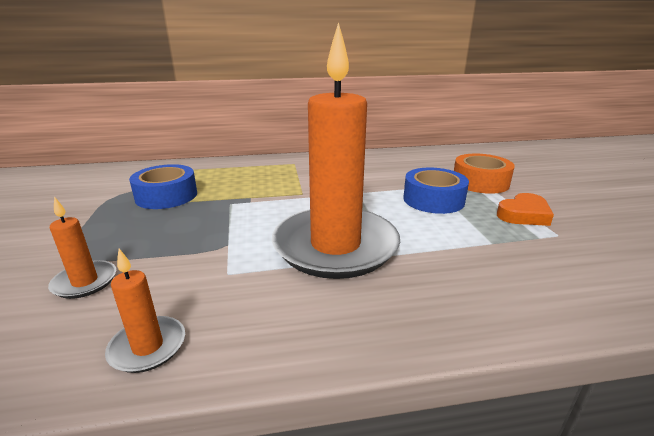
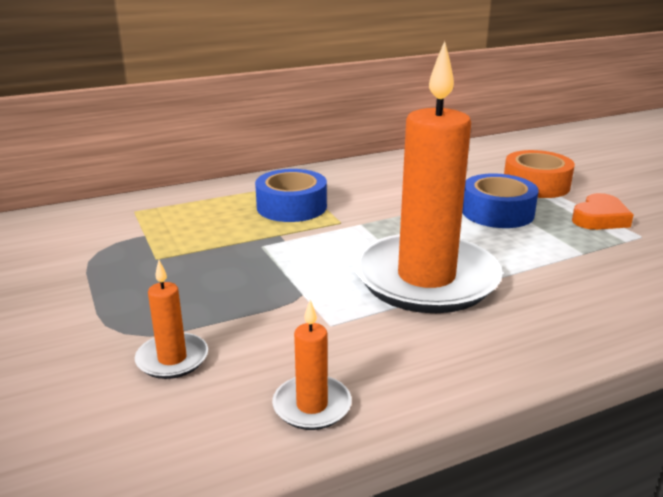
camera: 15 degrees left, 0 degrees up
blue tape [129,164,197,209] -> blue tape moved to [255,169,327,222]

